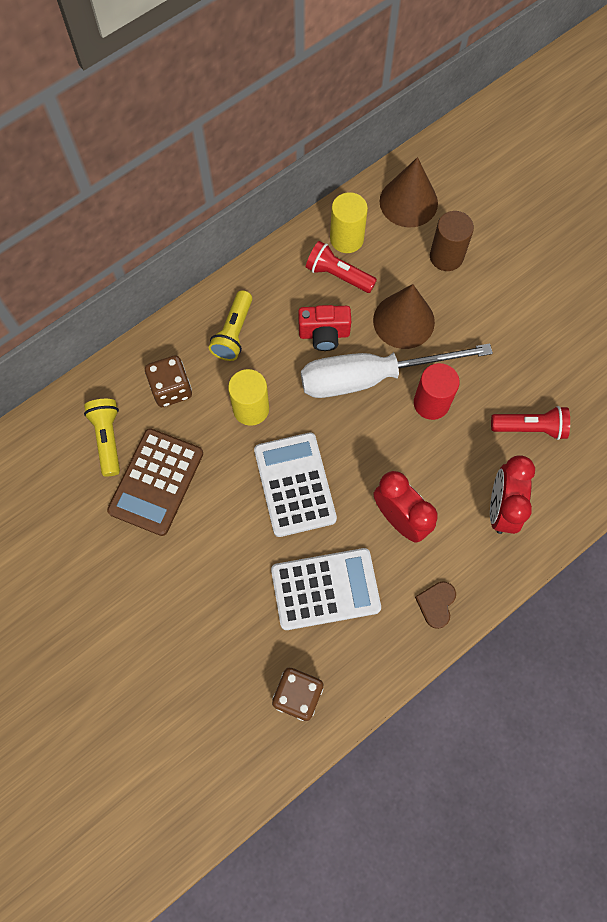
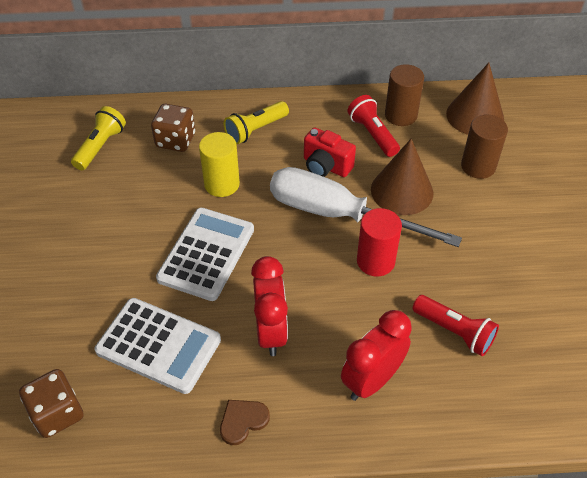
camera: 35 degrees right, 20 degrees down
brown calculator [107,428,203,536] -> none
yellow cylinder [330,192,368,253] -> brown cylinder [385,64,424,126]

